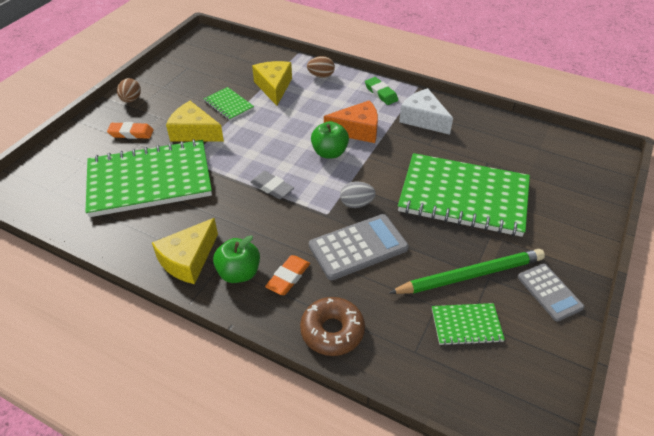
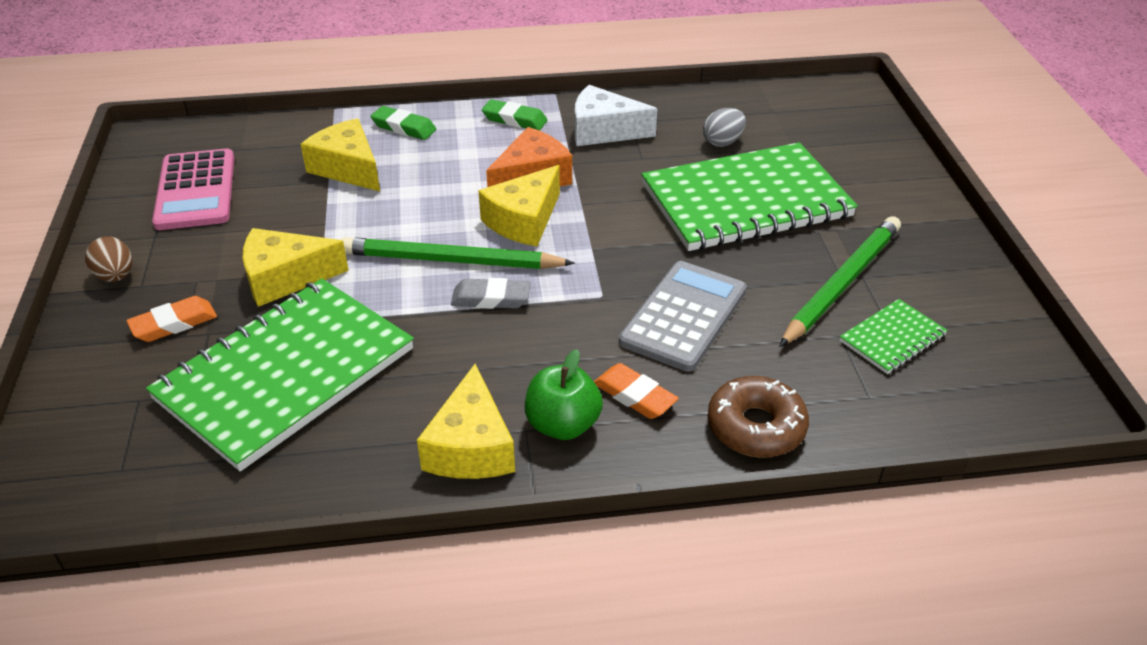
camera: 35 degrees left, 5 degrees down
green notebook [204,87,254,121] -> none
orange eraser [265,255,310,295] -> orange eraser turned 45 degrees counterclockwise [594,363,679,419]
brown egg [307,56,335,78] -> green eraser [371,106,436,140]
green apple [311,121,349,159] -> yellow cheese [478,165,560,246]
grey egg [340,181,376,208] -> grey egg moved to [703,108,746,147]
grey calculator [518,263,584,322] -> none
none -> pink calculator [152,148,234,230]
none -> green pencil [341,237,575,269]

